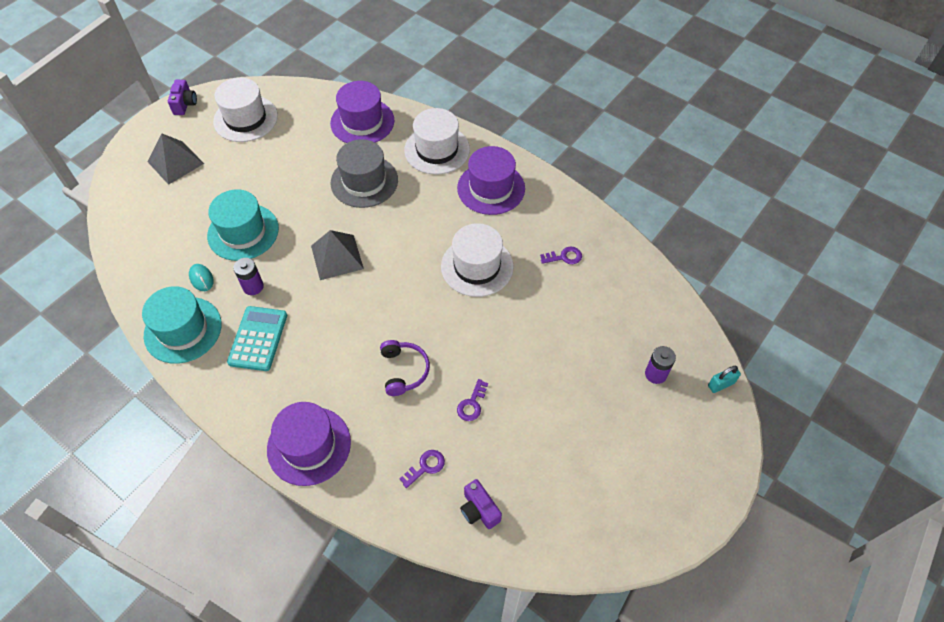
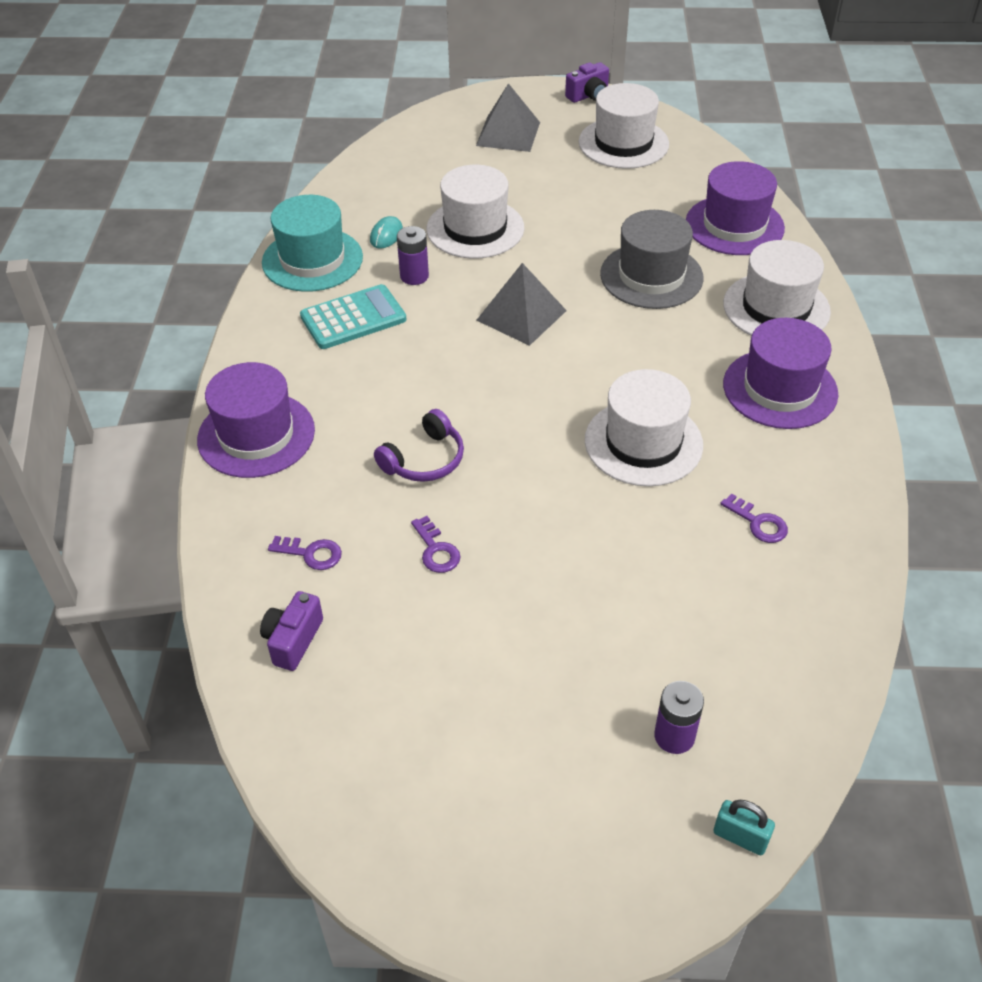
camera: 55 degrees right, 10 degrees down
turquoise hat [207,189,279,261] -> white hat [427,165,524,259]
purple key [457,379,488,421] -> purple key turned 105 degrees counterclockwise [411,516,460,573]

